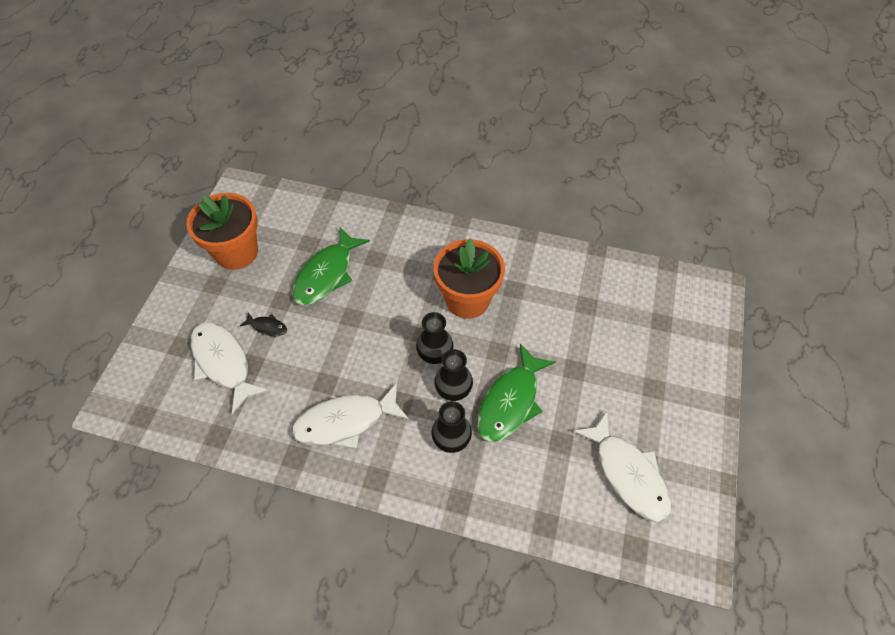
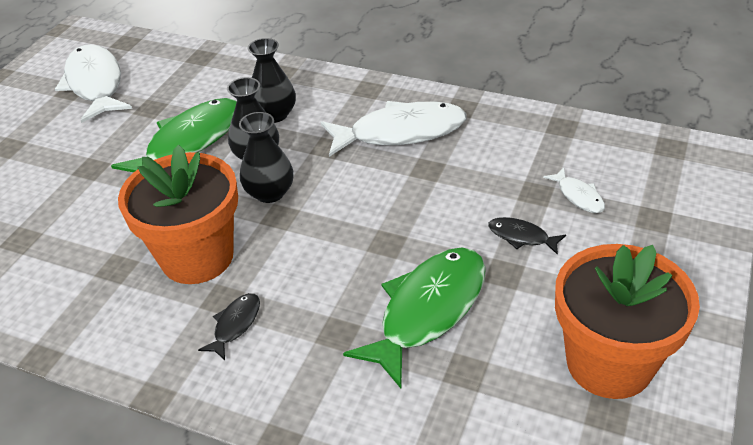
camera: 170 degrees left, 15 degrees down
white fish [191,322,269,414] -> white fish [543,167,605,213], size x0.46
none -> black fish [198,293,260,360]

